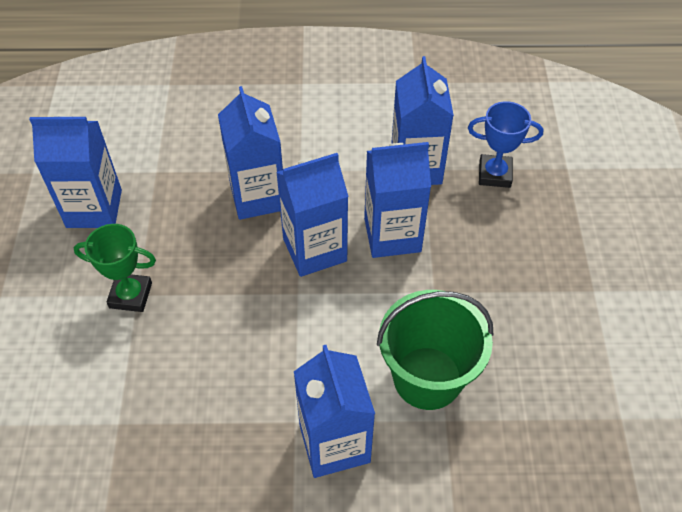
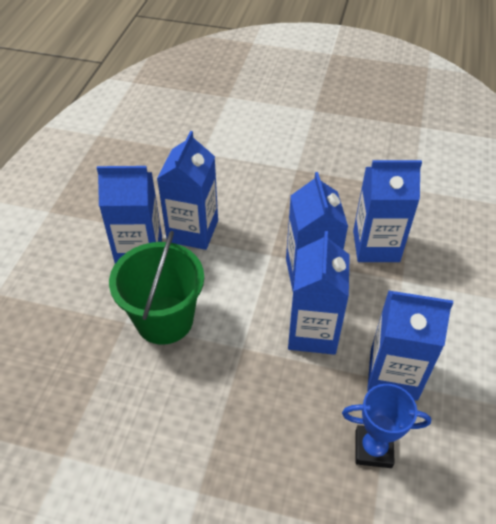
camera: 105 degrees right, 5 degrees down
blue carton [29,116,122,228] -> blue carton moved to [157,131,218,250]
green trophy [74,224,156,312] -> none
blue trophy [468,101,543,188] -> blue trophy turned 75 degrees clockwise [342,384,431,468]

